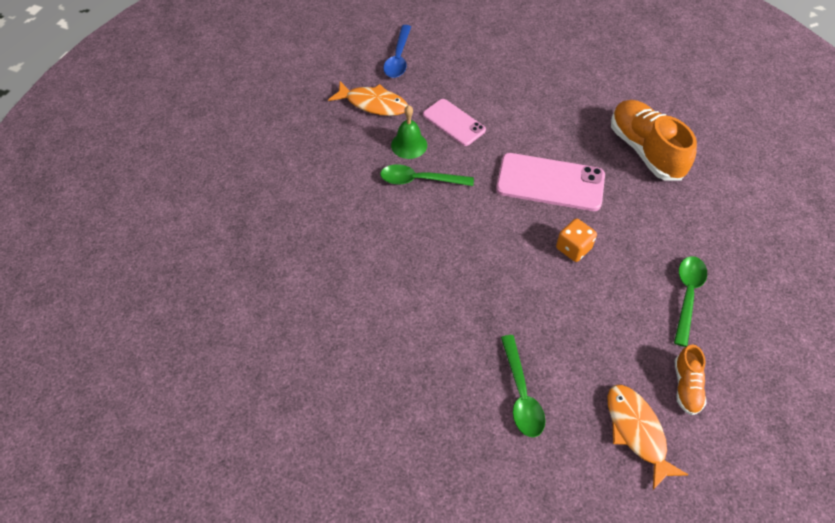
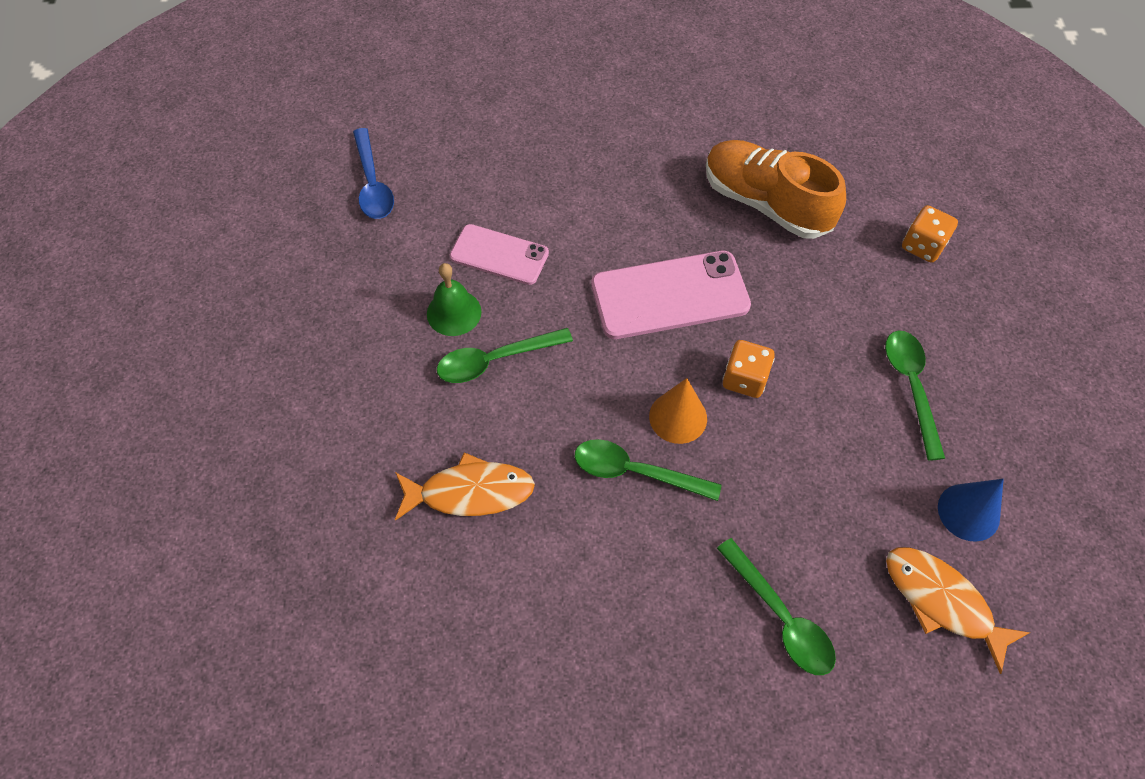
camera: 25 degrees left, 5 degrees up
orange fish [328,81,408,116] -> orange fish moved to [395,452,535,521]
orange shoe [675,345,707,415] -> blue cone [938,479,1004,542]
none -> green spoon [575,439,722,501]
none -> orange cone [649,378,707,444]
none -> orange dice [902,205,958,263]

